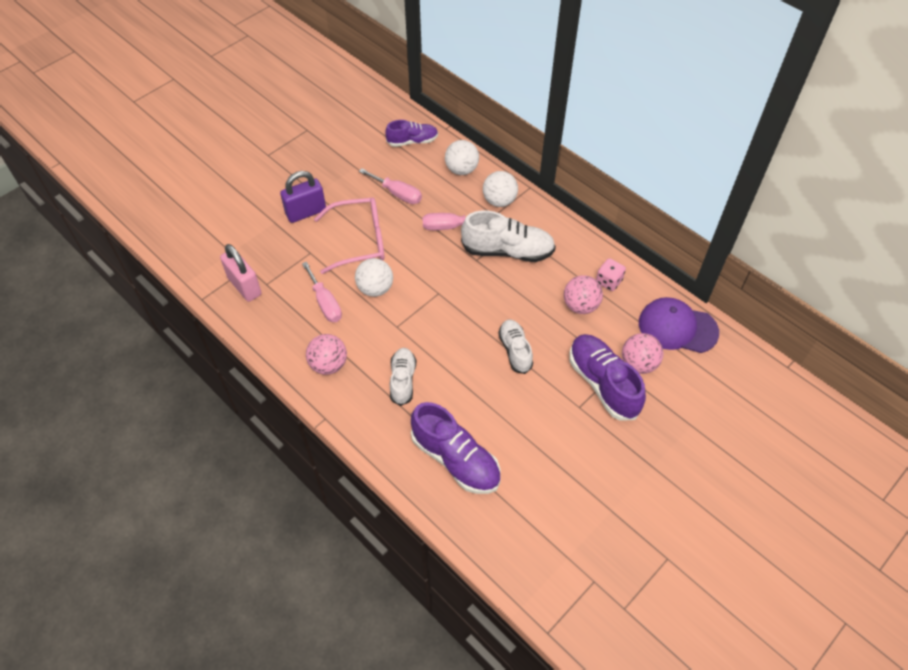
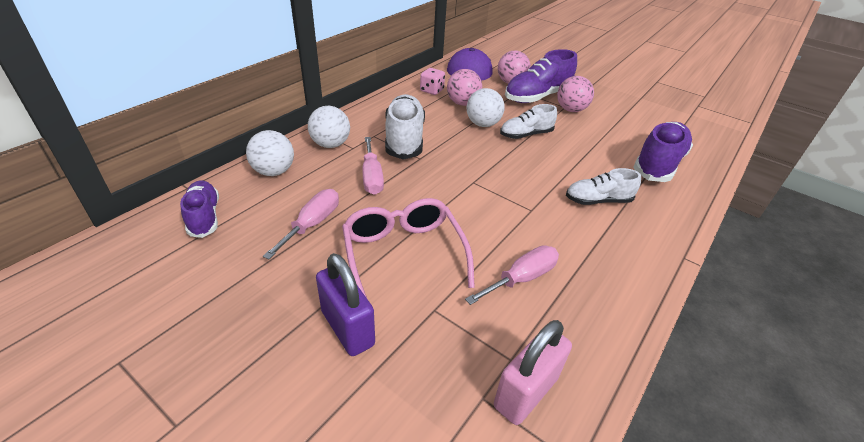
camera: 100 degrees left, 15 degrees down
pink ball [306,334,347,375] -> pink ball moved to [557,76,594,112]
white ball [355,258,393,297] -> white ball moved to [467,88,504,127]

